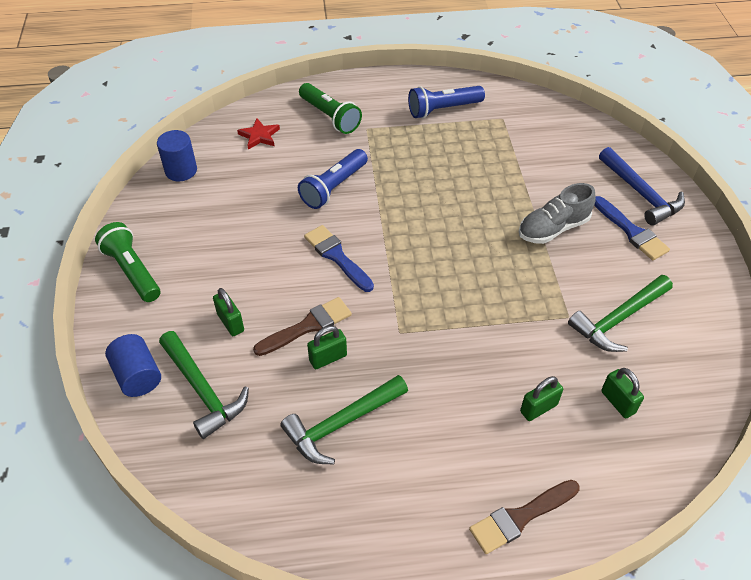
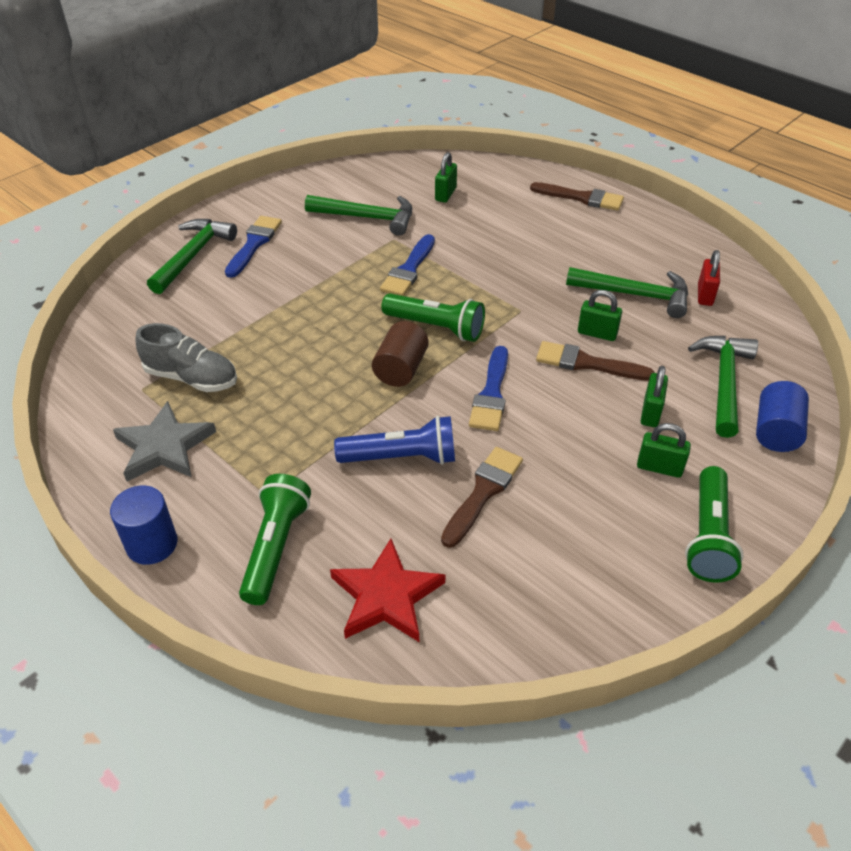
camera: 130 degrees left, 5 degrees down
blue cylinder [157,130,197,181] -> blue cylinder moved to [110,486,178,565]
red star [237,118,280,150] -> red star [330,539,445,642], size x1.58
blue flashlight [408,86,485,118] -> grey star [113,401,216,481]
grey shoe [519,183,596,244] -> grey shoe moved to [135,323,237,392]
green padlock [520,376,563,421] -> green padlock moved to [637,423,691,478]
blue hammer [599,147,685,226] -> green hammer [147,219,237,294]
none -> brown cylinder [372,321,429,387]
none -> blue brush [380,234,435,296]
none -> green flashlight [381,293,485,342]
none -> brown brush [441,447,523,548]
none -> red padlock [698,250,720,306]

